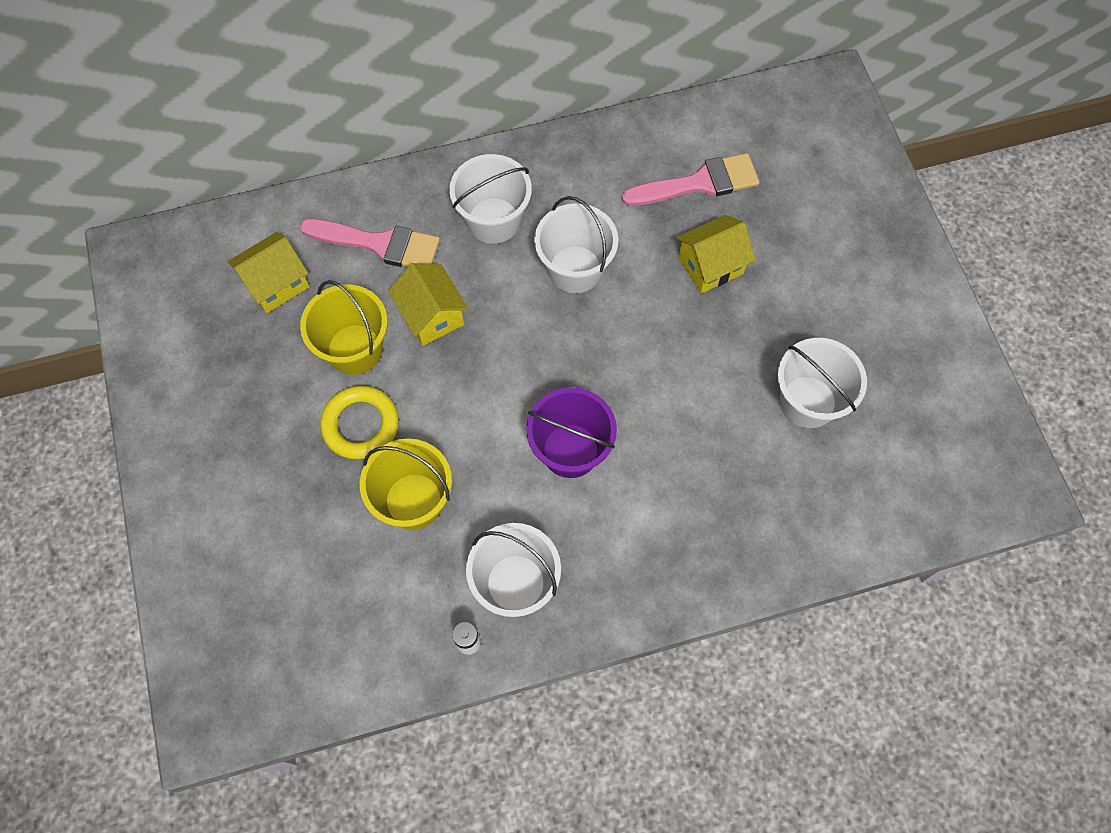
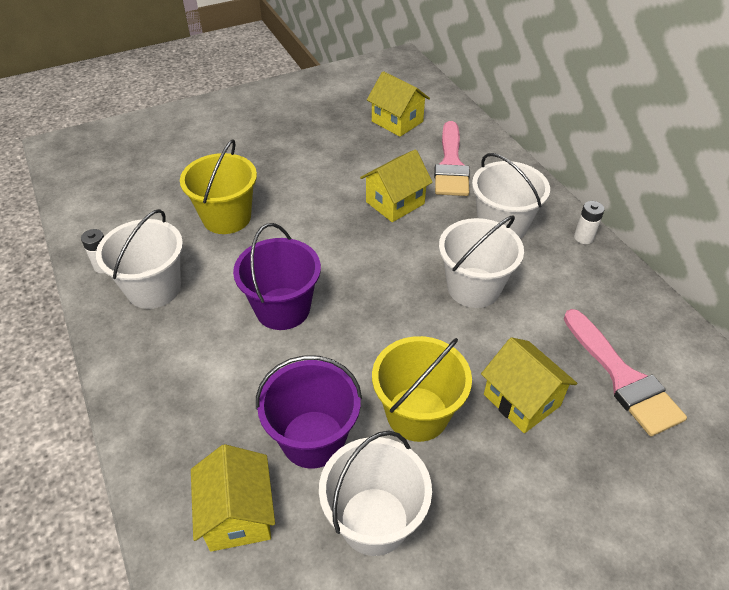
camera: 80 degrees right, 20 degrees down
yellow bucket [300,280,388,375] -> yellow bucket moved to [372,336,472,442]
yellow ring [320,386,399,460] -> none
none -> yellow house [191,444,275,552]
none -> purple bucket [256,355,362,468]
none -> white battery [574,201,605,244]

